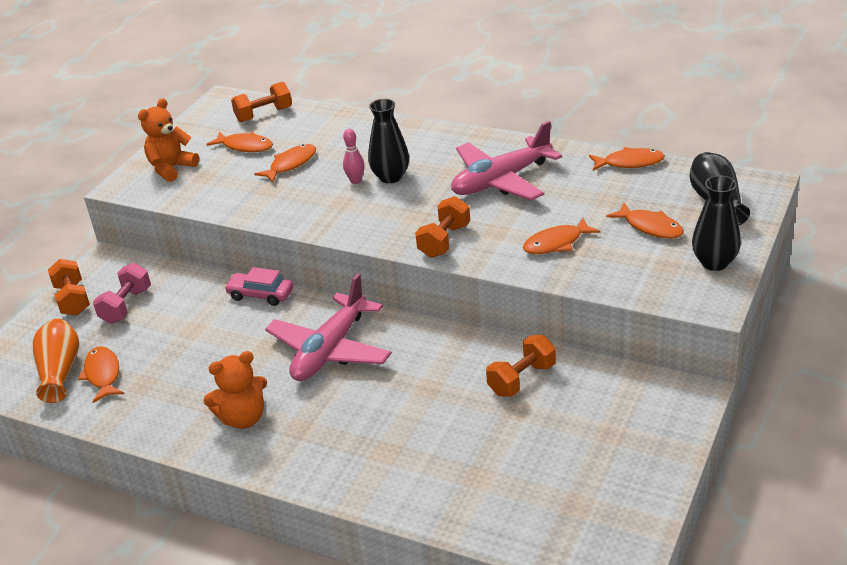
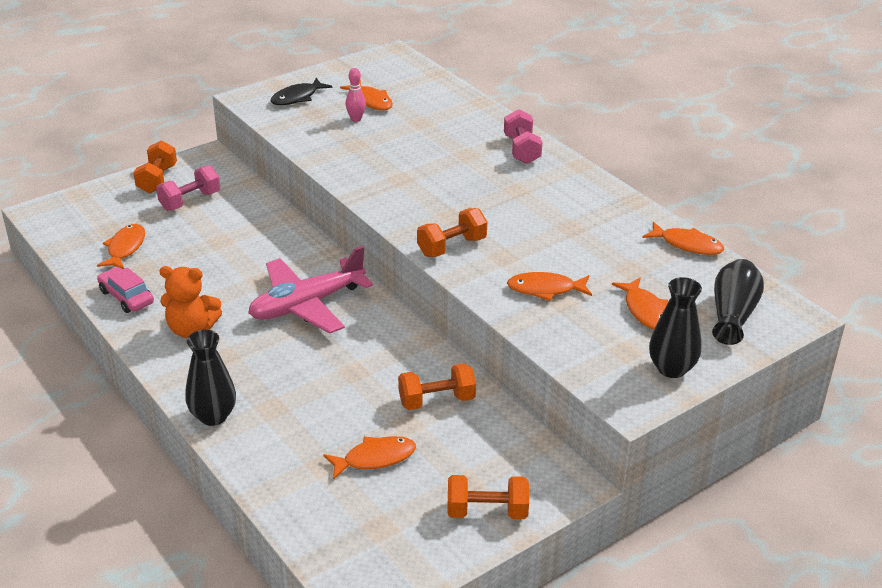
camera: 25 degrees right, 0 degrees up
orange vase [32,319,79,403] -> none
orange teddy bear [138,98,199,182] -> black fish [271,78,332,105]
pink car [224,267,294,306] -> pink car moved to [97,267,154,313]
orange dumbbell [231,82,292,122] -> orange dumbbell moved to [447,475,529,519]
orange fish [254,144,316,183] -> orange fish moved to [323,436,416,480]
pink bowling pin [343,129,365,184] -> pink bowling pin moved to [345,68,366,122]
black vase [368,99,409,183] -> black vase moved to [186,330,236,426]
pink plane [451,121,562,200] -> none
none -> pink dumbbell [504,109,542,164]

